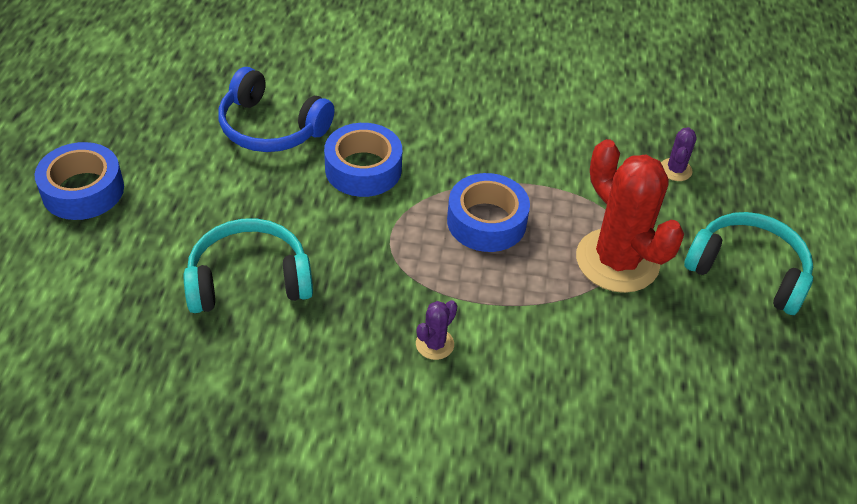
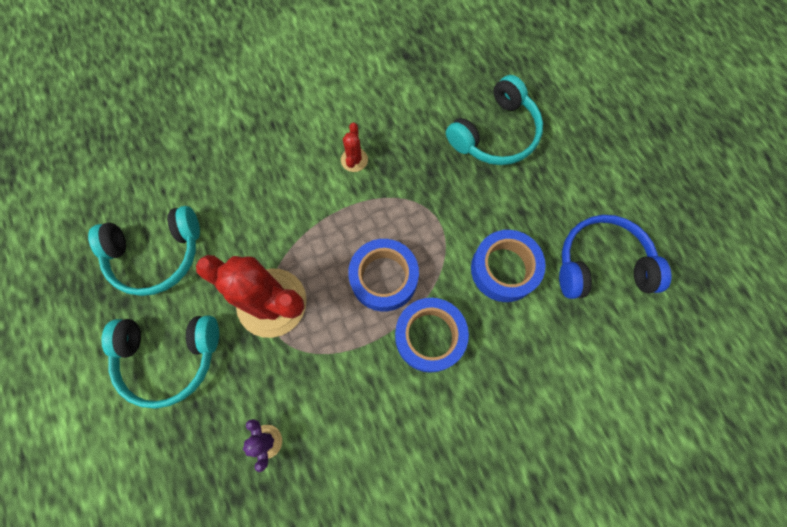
camera: 150 degrees right, 25 degrees up
blue tape [35,142,124,220] -> blue tape moved to [395,298,469,373]
purple cactus [416,300,457,360] -> red cactus [341,123,368,172]
none -> turquoise headphones [88,206,200,296]

